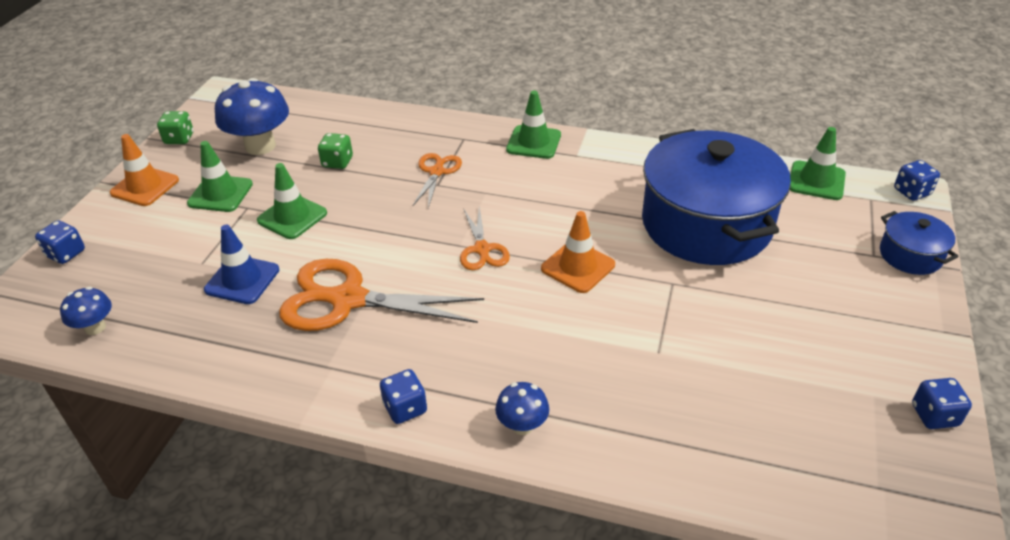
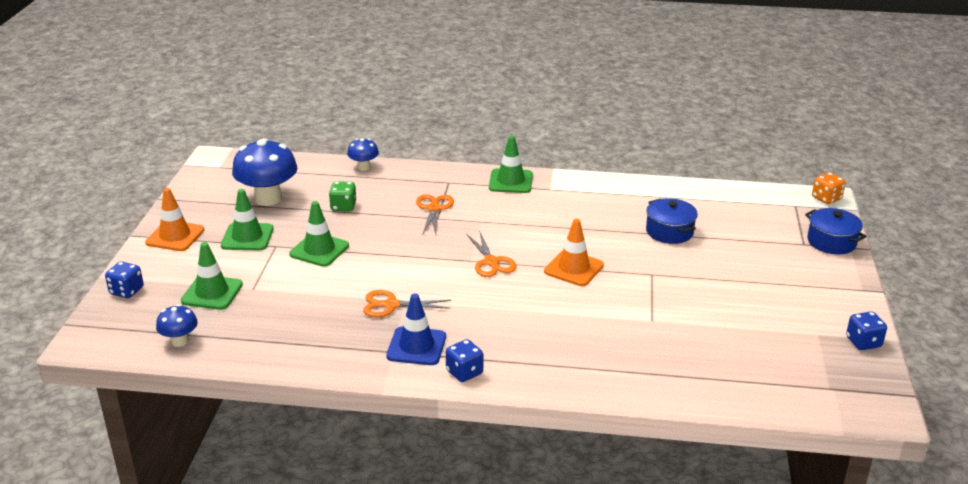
camera: 10 degrees left, 10 degrees down
green dice [157,111,193,144] -> none
blue traffic cone [204,225,279,304] -> blue traffic cone moved to [386,293,446,365]
orange scissors [279,259,484,331] -> orange scissors [363,290,451,317], size x0.53
blue mushroom [495,382,549,435] -> blue mushroom moved to [347,138,379,171]
blue pot [642,129,791,265] -> blue pot [646,198,698,244], size x0.44
green traffic cone [790,127,846,200] -> green traffic cone moved to [181,242,243,310]
blue dice [894,160,940,201] -> orange dice [812,172,846,204]

